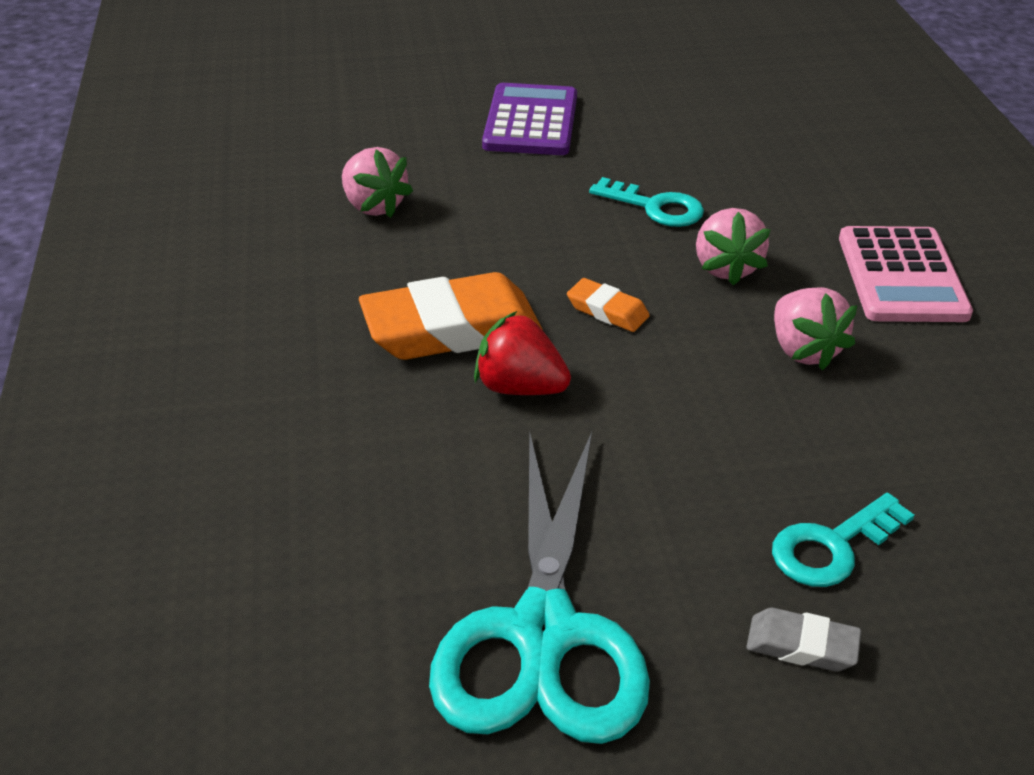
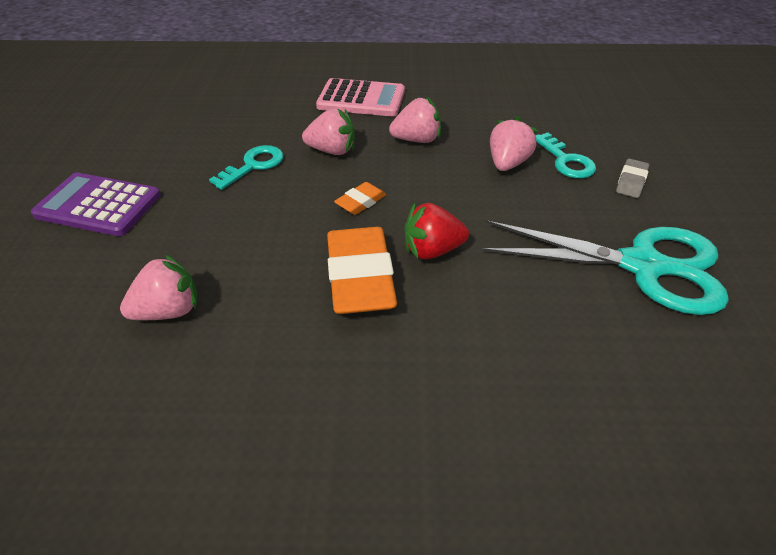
camera: 80 degrees left, 5 degrees up
red strawberry [474,311,571,395] -> red strawberry turned 45 degrees clockwise [405,203,469,259]
none -> pink strawberry [490,116,538,171]

